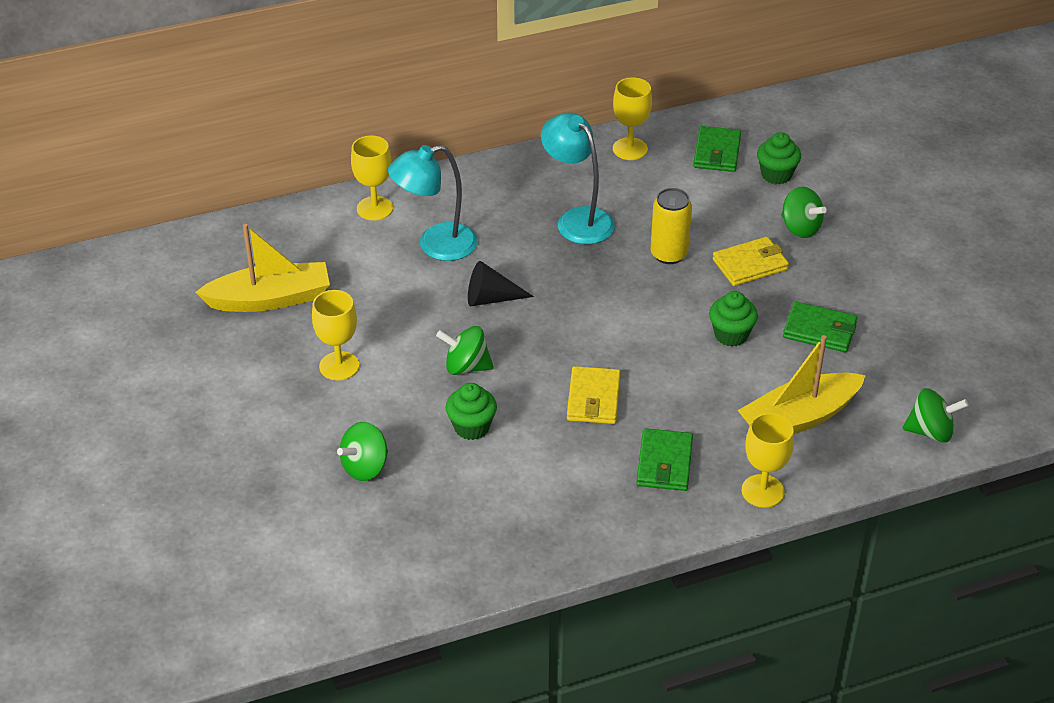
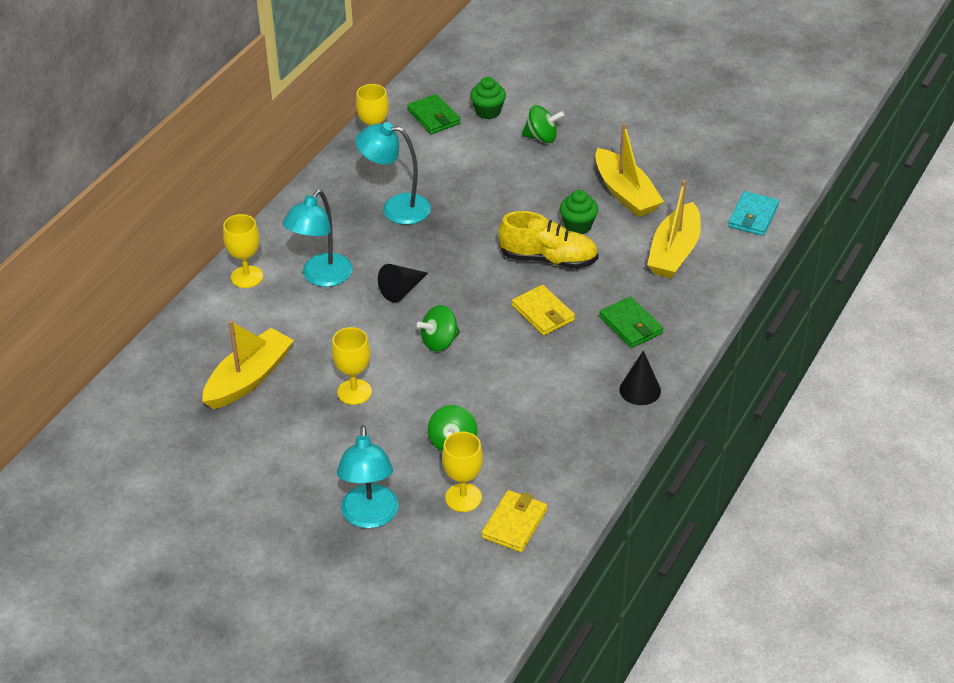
camera: 40 degrees left, 0 degrees up
green cupcake [446,383,497,440] -> none
yellow can [650,188,692,264] -> none
yellow wallet [713,237,789,286] -> yellow wallet moved to [482,490,547,552]
yellow goblet [742,413,794,508] -> yellow goblet moved to [442,431,483,512]
green wallet [783,301,857,352] -> yellow boat [595,123,664,217]
green spinning top [902,388,969,443] -> turquoise wallet [728,191,779,236]
none -> turquoise lamp [337,425,399,528]
none -> yellow shoe [499,211,599,269]
none -> black cone [619,350,661,405]

